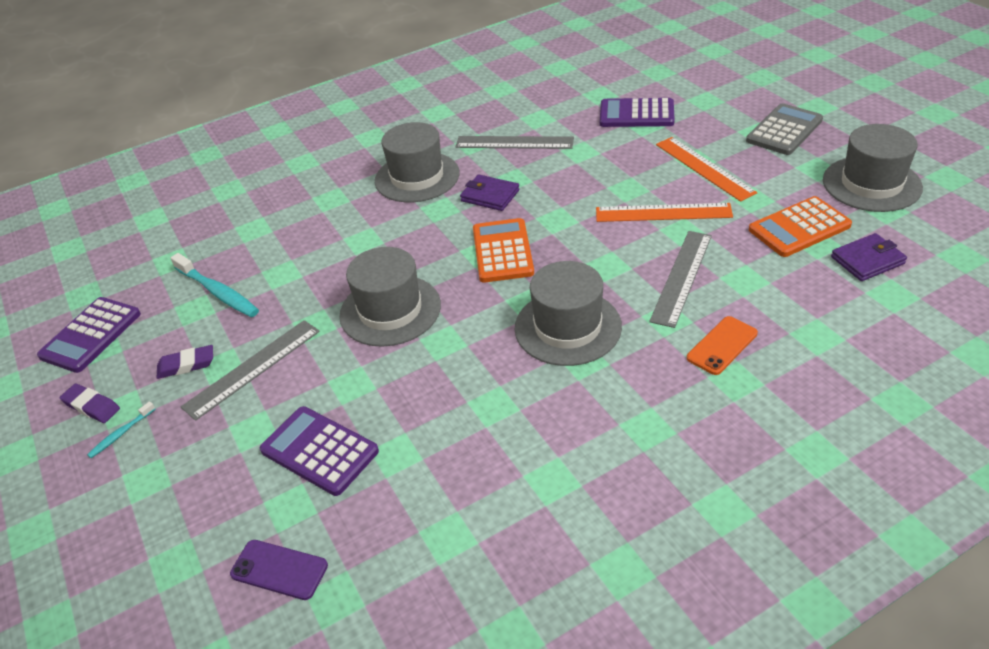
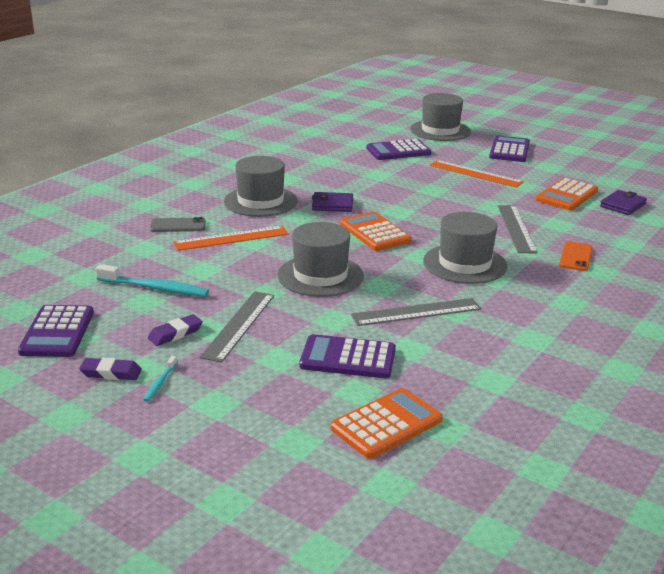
camera: 30 degrees left, 15 degrees down
purple phone [230,540,328,600] -> orange calculator [331,388,443,459]
grey ruler [455,136,574,149] -> grey ruler moved to [351,298,481,326]
orange ruler [596,203,733,222] -> orange ruler moved to [173,226,289,251]
grey calculator [746,103,823,155] -> purple calculator [489,135,530,162]
grey hat [823,124,923,212] -> grey hat moved to [410,93,471,141]
none -> grey phone [150,217,206,232]

